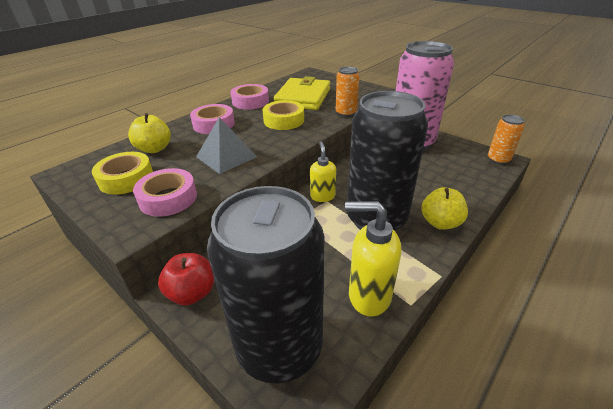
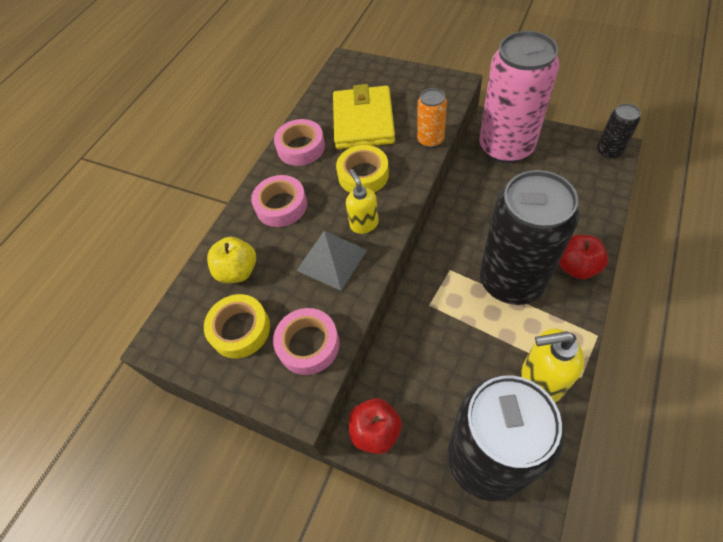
camera: 10 degrees left, 20 degrees up
yellow soap dispenser [310,142,336,202] -> yellow soap dispenser moved to [346,169,379,234]
yellow apple [421,187,468,230] -> red apple [559,235,608,279]
orange can [488,114,525,164] -> black can [597,104,641,159]

